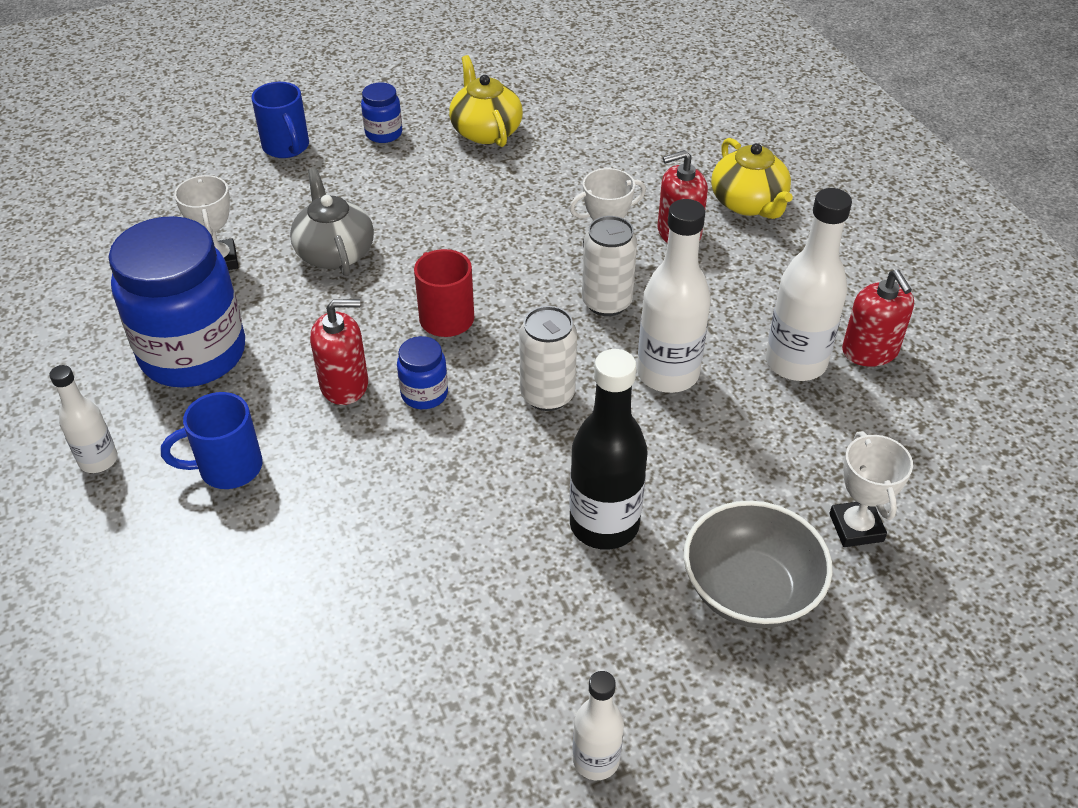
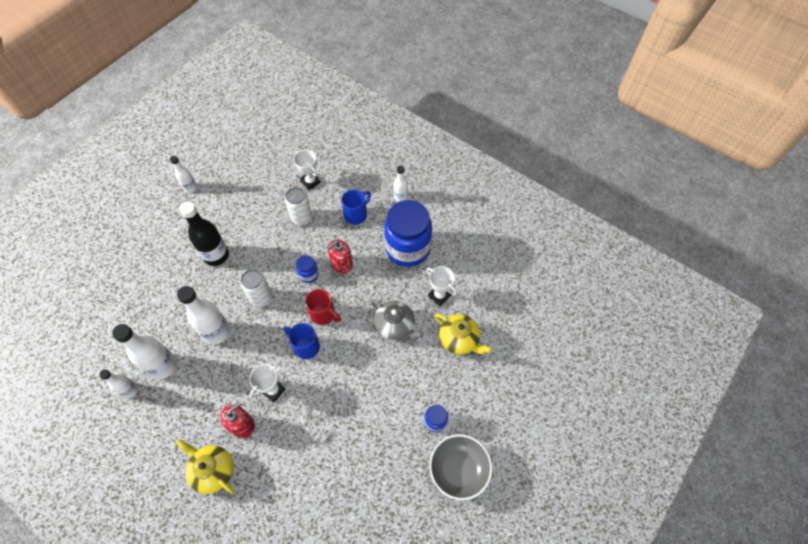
camera: 150 degrees right, 15 degrees up
blue mug [252,82,309,158] -> blue mug moved to [283,323,320,359]
yellow teapot [449,55,523,147] -> yellow teapot moved to [434,313,492,355]
white can [582,216,637,316] -> white can moved to [285,187,312,225]
grey bowl [684,501,833,628] -> grey bowl moved to [429,434,492,500]
white trophy [829,431,913,547] -> white trophy moved to [294,150,321,190]
red soap dispenser [842,270,914,367] -> white bottle [99,369,139,398]

